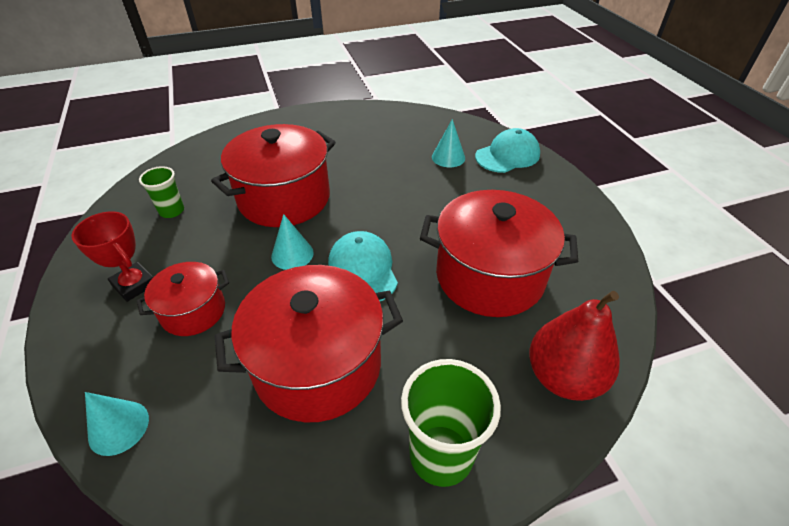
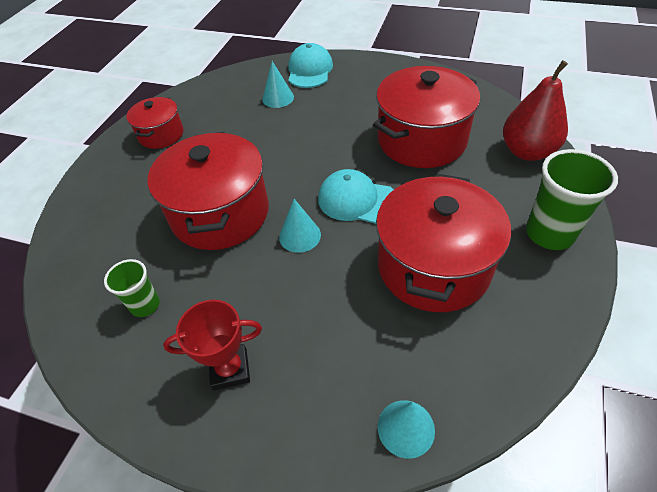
camera: 50 degrees left, 5 degrees up
red pot [137,262,229,336] -> red pot moved to [126,97,183,149]

